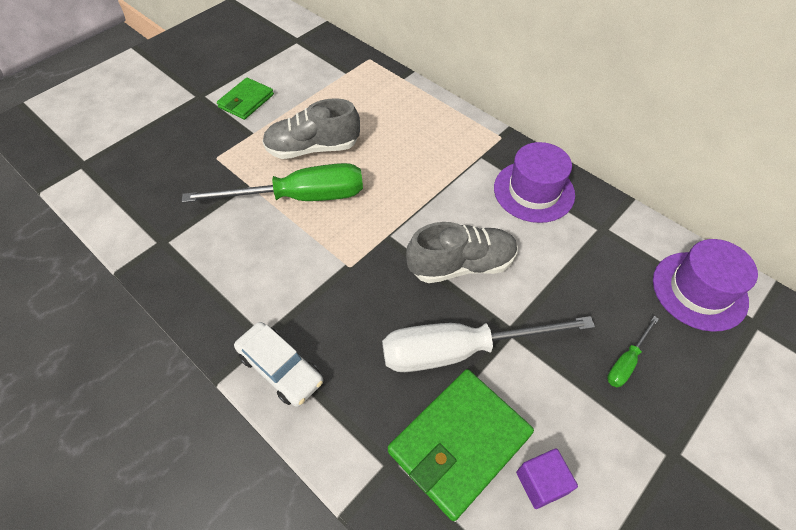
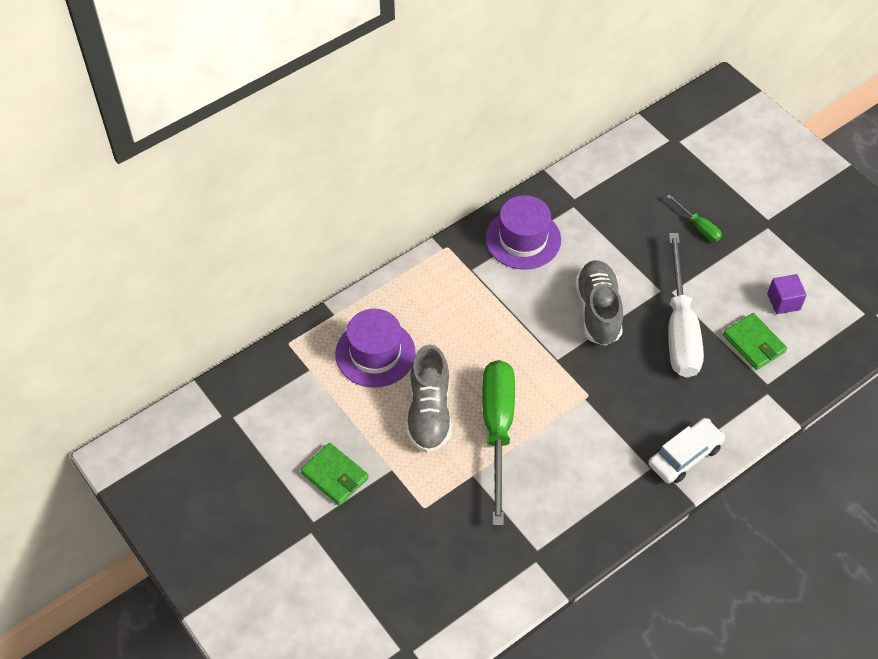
camera: 80 degrees left, 0 degrees up
green wallet [388,369,534,521] -> green wallet [723,313,787,370], size x0.60
purple hat [653,239,758,332] -> purple hat moved to [335,309,416,388]

